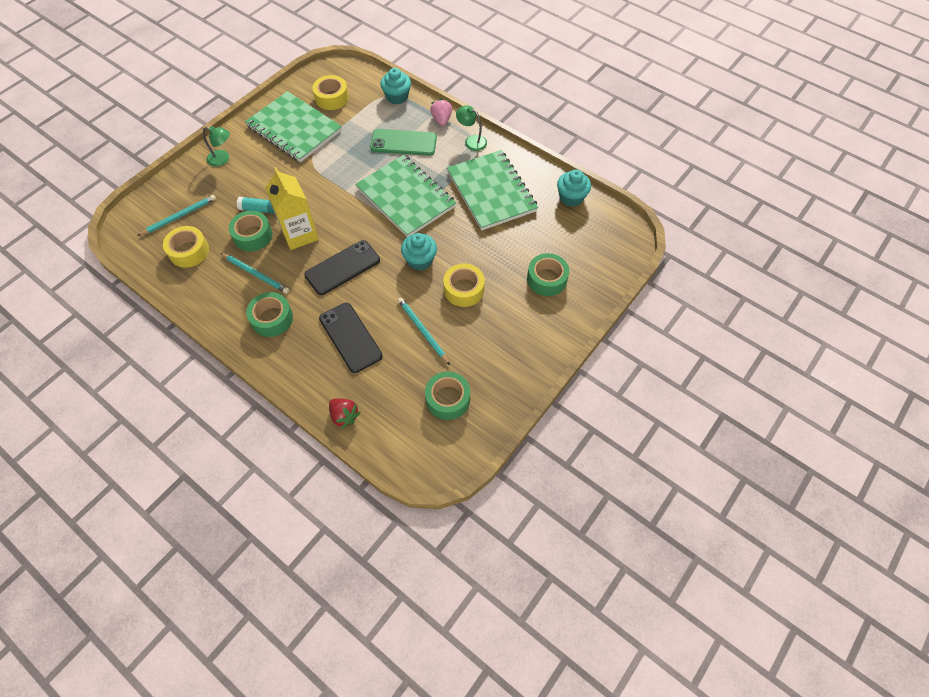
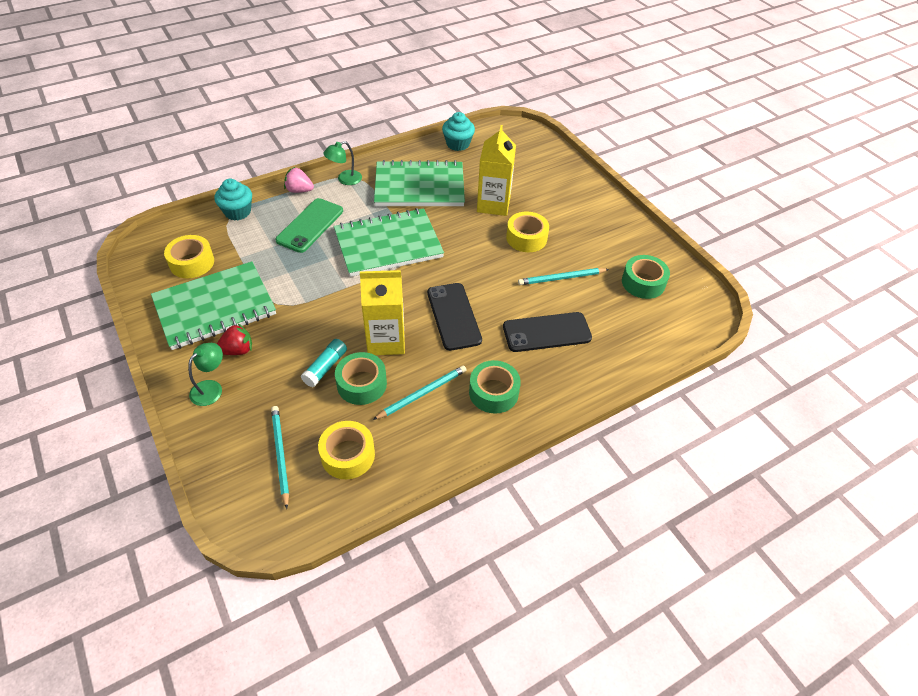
camera: 70 degrees left, 10 degrees down
red strawberry [329,398,360,429] -> red strawberry moved to [217,323,252,355]
turquoise cupcake [401,233,437,270] -> none
green tape [527,253,569,296] -> none
none -> yellow carton [477,125,516,216]

